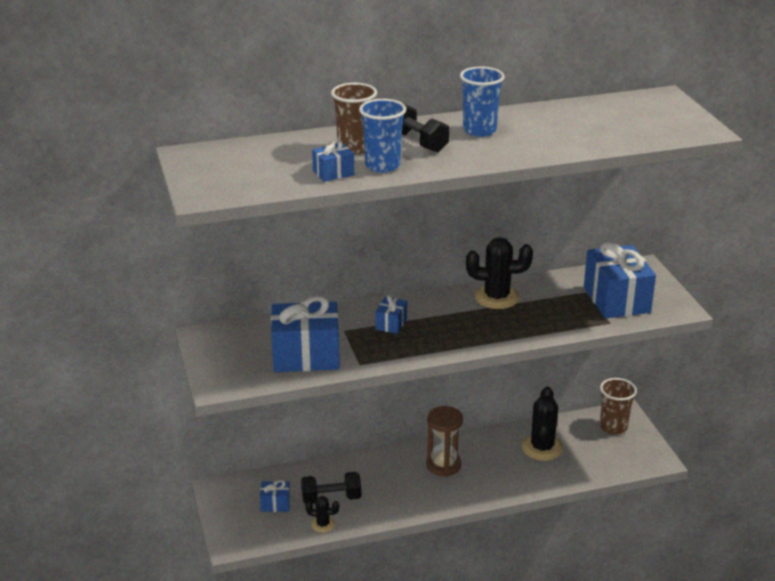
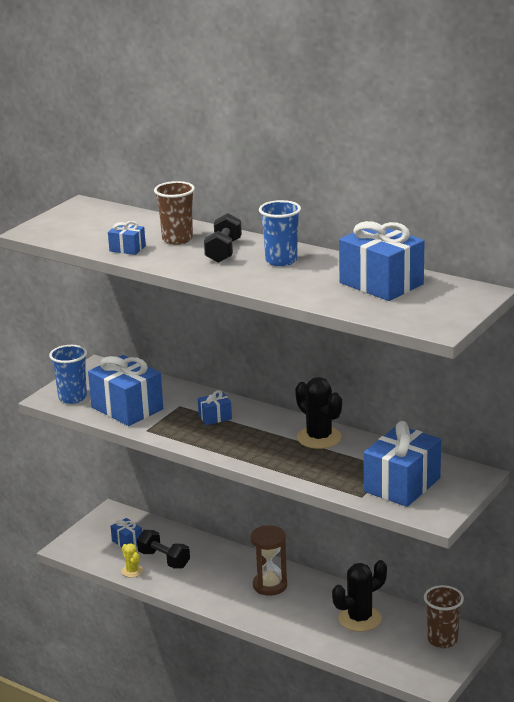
camera: 50 degrees right, 5 degrees down
black cactus [305,496,339,532] -> yellow cactus [122,543,143,578]
blue cup [359,99,406,173] -> blue cup moved to [49,345,87,404]
none -> blue gift [339,221,424,301]

